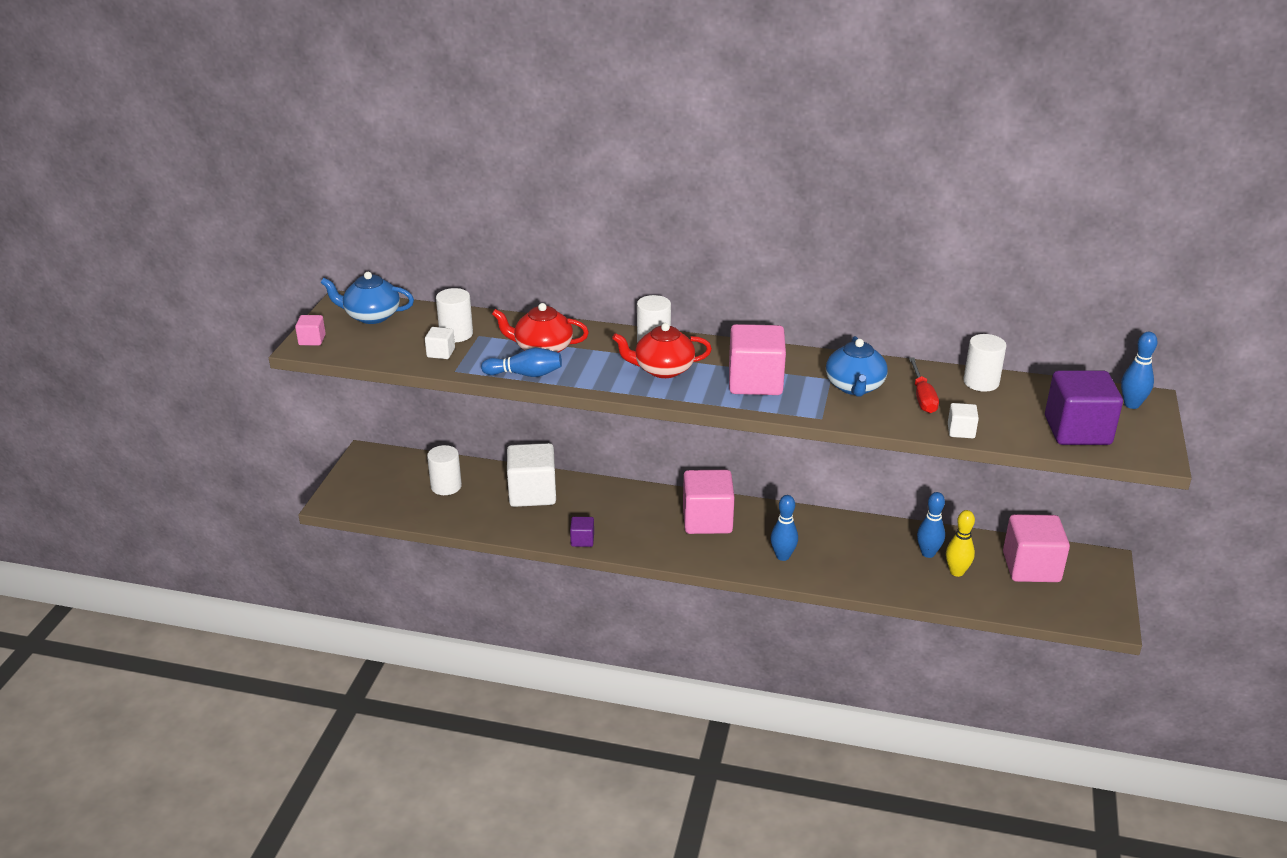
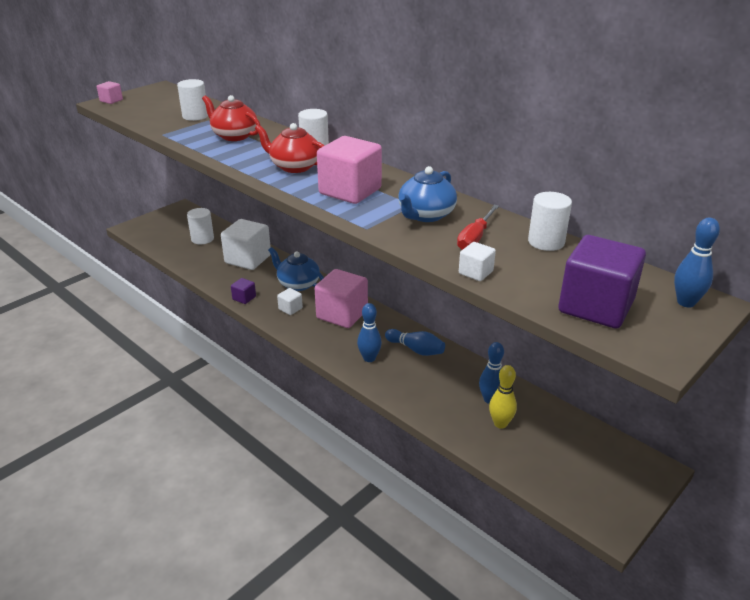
camera: 30 degrees right, 0 degrees up
blue teapot [321,272,414,324] -> blue teapot moved to [268,247,324,291]
white cube [425,327,455,359] -> white cube moved to [277,288,303,315]
blue bowling pin [481,348,562,377] -> blue bowling pin moved to [385,329,445,356]
pink cube [1003,514,1070,582] -> none

